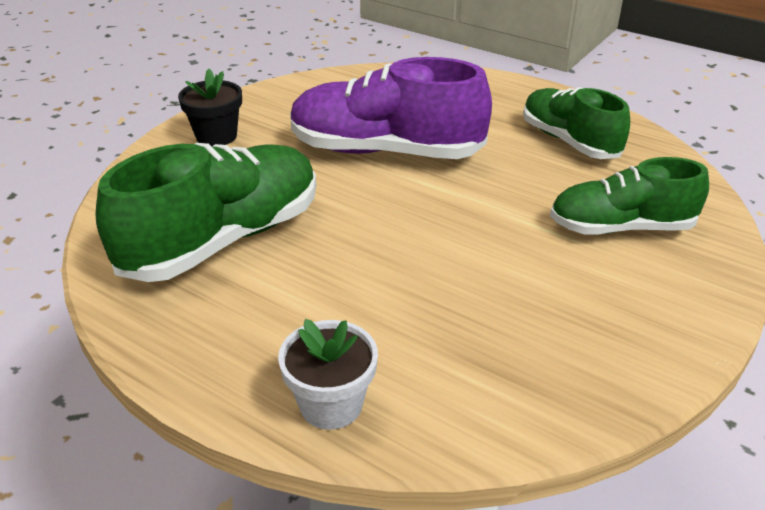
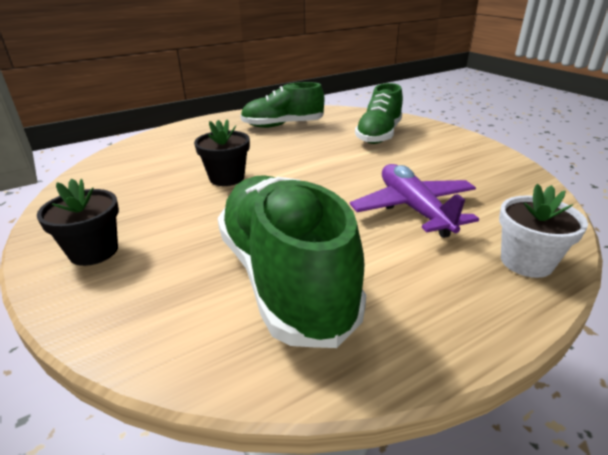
camera: 65 degrees left, 5 degrees down
purple shoe [290,57,492,159] -> black flower pot [194,119,250,186]
none -> purple plane [350,164,479,238]

